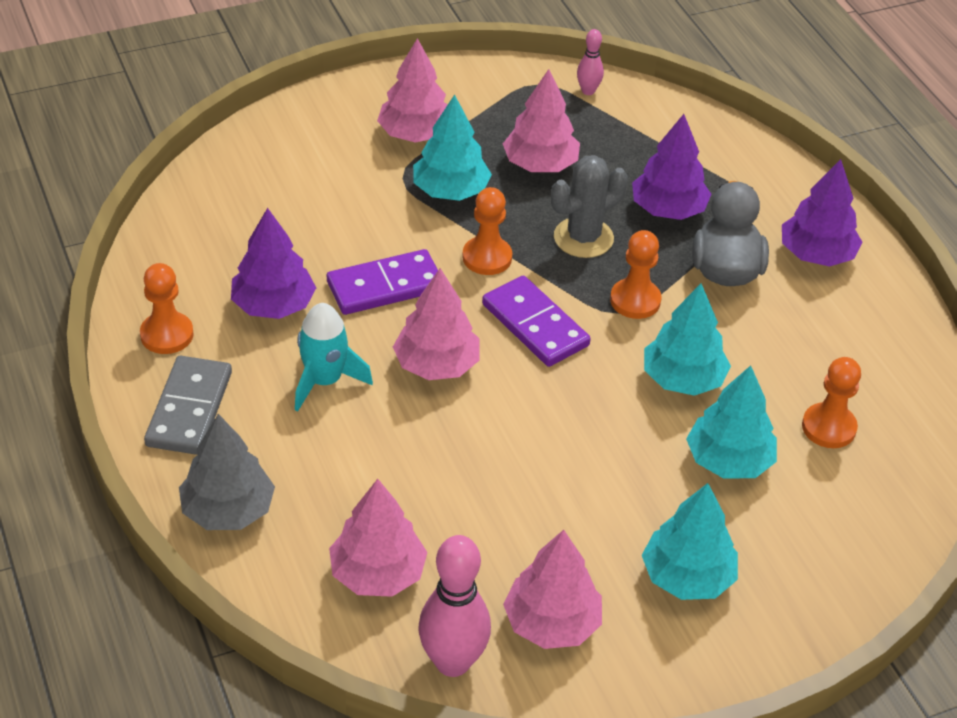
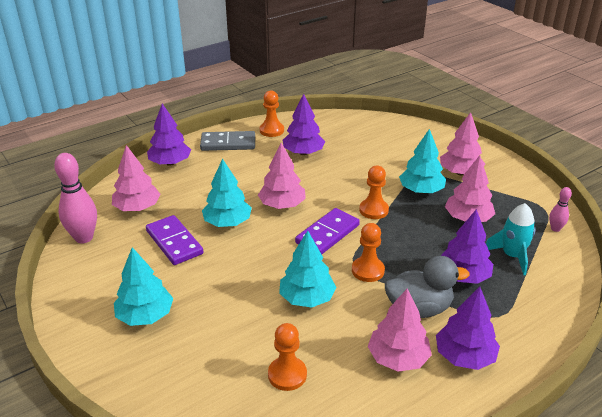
camera: 80 degrees right, 10 degrees down
grey tree [179,414,275,530] -> purple tree [147,103,191,166]
turquoise rocket [295,303,373,411] -> turquoise rocket moved to [486,203,535,275]
purple domino [327,249,438,315] -> purple domino moved to [146,215,203,265]
pink tree [503,530,602,649] -> pink tree moved to [367,288,432,372]
grey cactus [551,155,628,258] -> none
turquoise tree [686,365,777,479] -> turquoise tree moved to [202,158,252,227]

